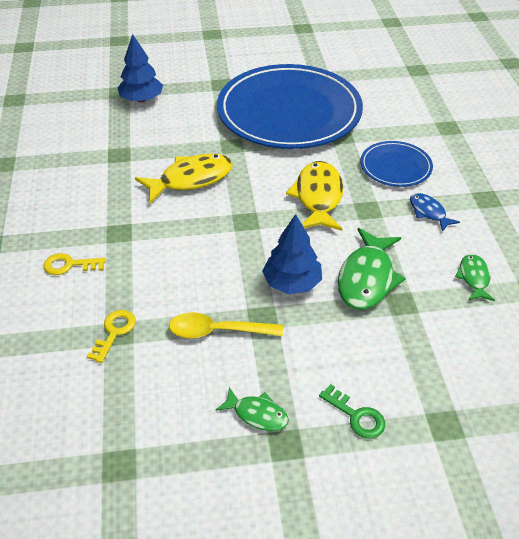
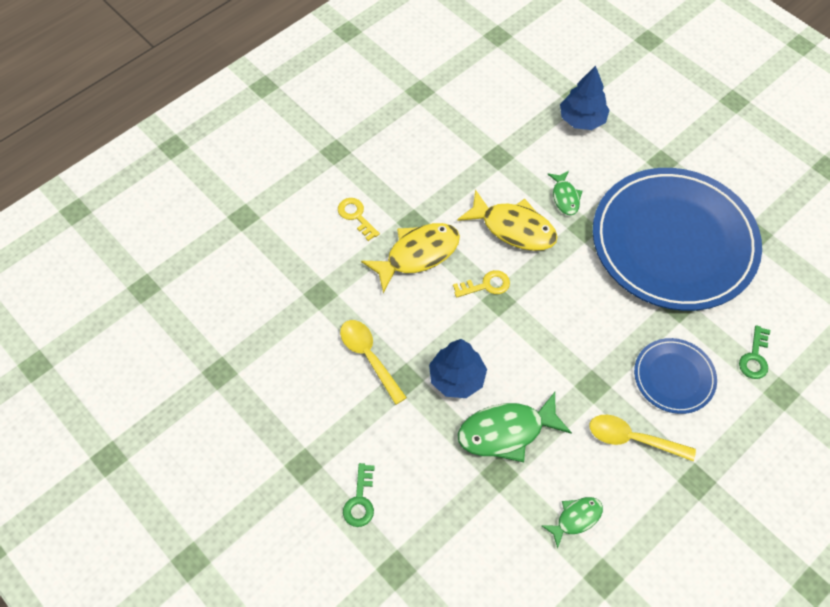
camera: 55 degrees right, 15 degrees up
yellow key [87,310,136,363] -> yellow key moved to [453,270,510,298]
green fish [216,387,289,431] -> green fish moved to [548,171,582,215]
yellow fish [286,161,343,231] -> yellow fish moved to [361,223,460,293]
blue fish [410,193,460,232] -> yellow spoon [590,415,696,461]
none -> green key [739,325,770,379]

